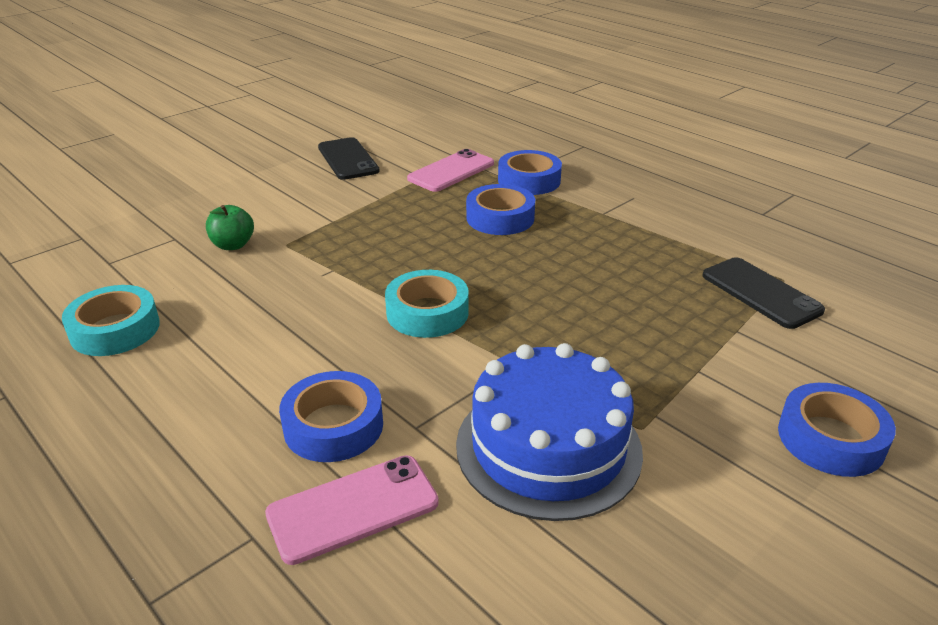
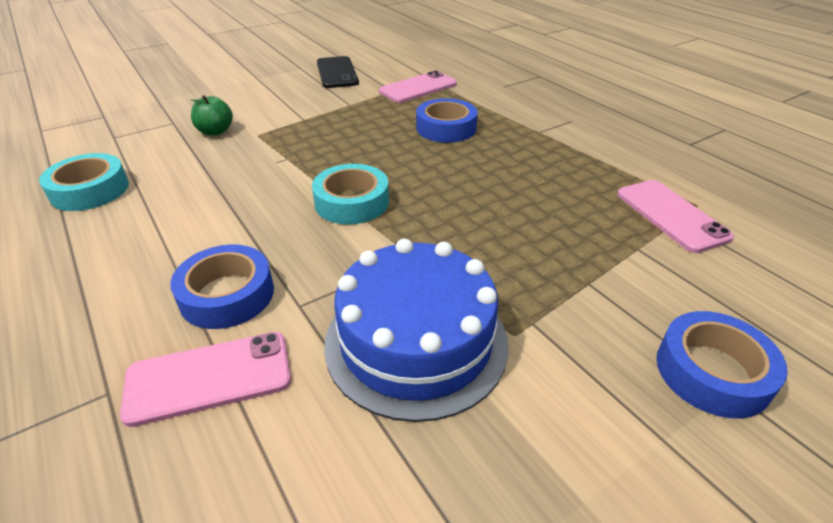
camera: 10 degrees right, 5 degrees up
blue tape [498,150,562,195] -> none
black phone [702,257,825,329] -> pink phone [617,180,734,253]

